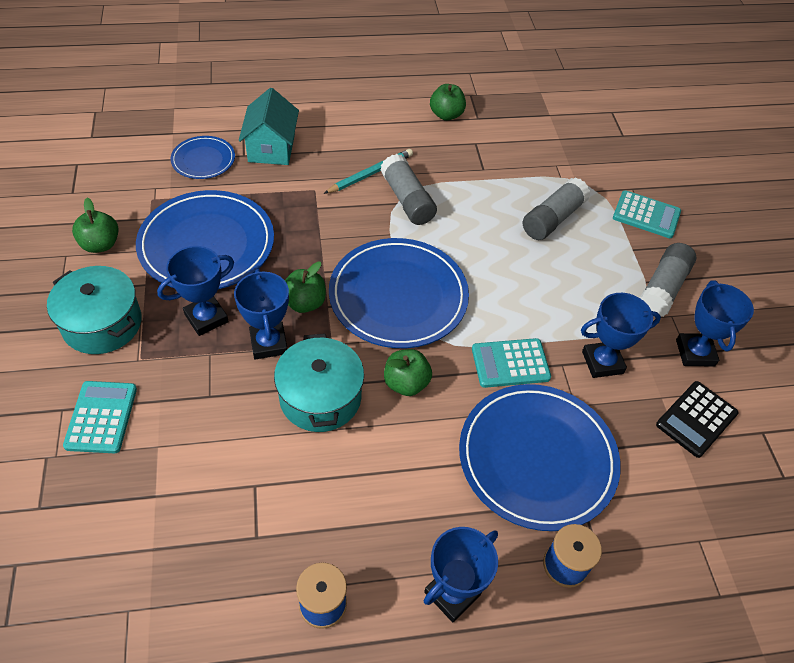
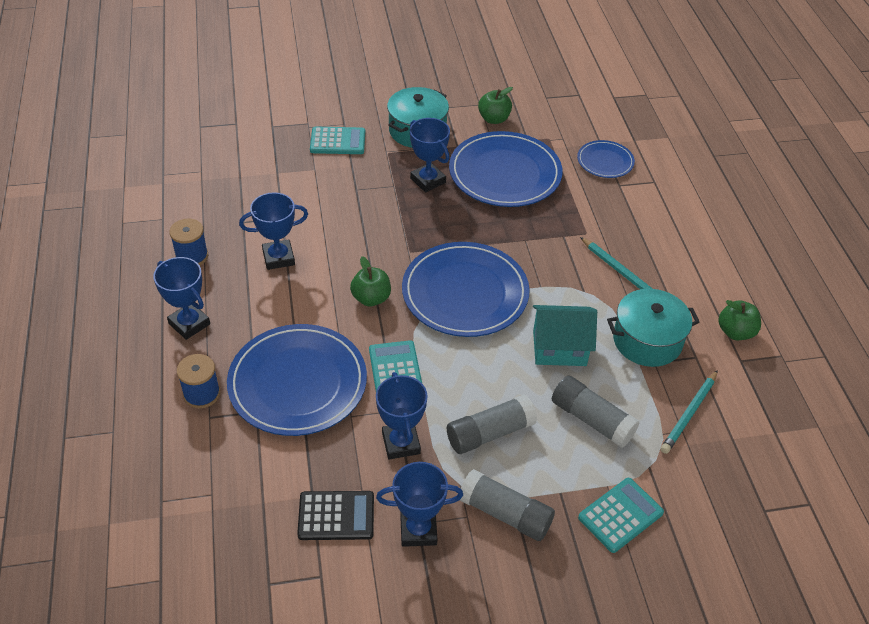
camera: 90 degrees right, 5 degrees down
blue trophy [234,269,289,359] -> blue trophy moved to [239,192,308,270]
turquoise house [239,88,299,165] -> turquoise house moved to [533,305,597,366]
turquoise pot [274,333,364,432] -> turquoise pot moved to [607,289,699,367]
green apple [285,262,326,313] -> none
grey glue stick [380,154,437,225] -> grey glue stick moved to [447,394,537,454]
turquoise calculator [613,190,681,238] -> turquoise calculator turned 150 degrees counterclockwise [578,478,664,553]
black calculator [656,381,739,458] -> black calculator turned 135 degrees clockwise [297,491,374,540]
none -> turquoise pencil [661,370,718,454]

